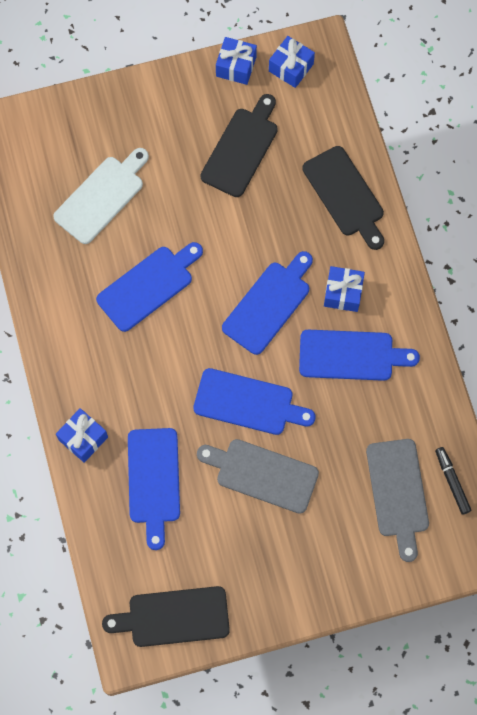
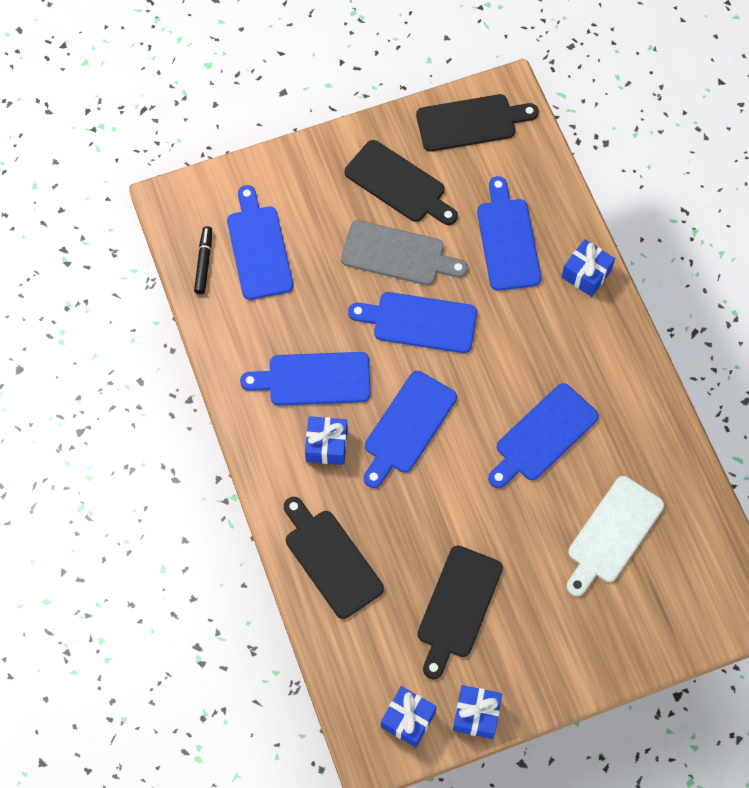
camera: 175 degrees right, 5 degrees down
grey cutting board [366,439,429,562] -> blue cutting board [227,185,293,300]
black marker [435,447,471,515] -> black marker turned 150 degrees counterclockwise [194,226,212,294]
none -> black cutting board [345,140,458,225]

